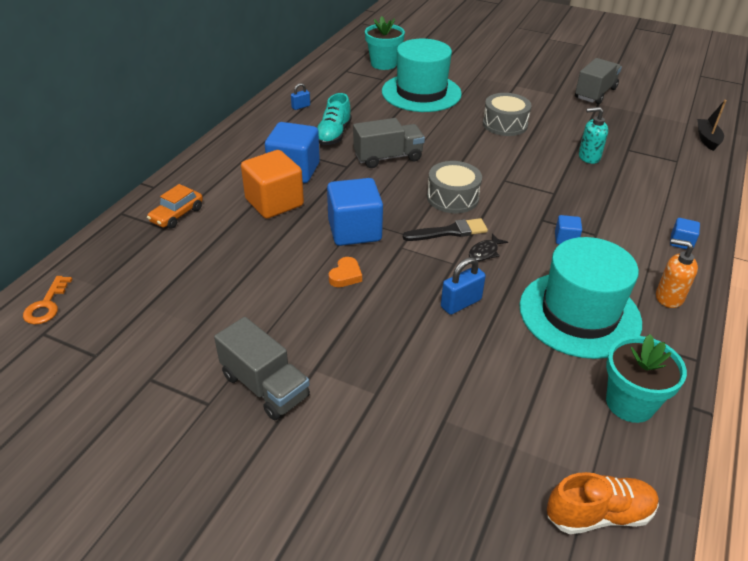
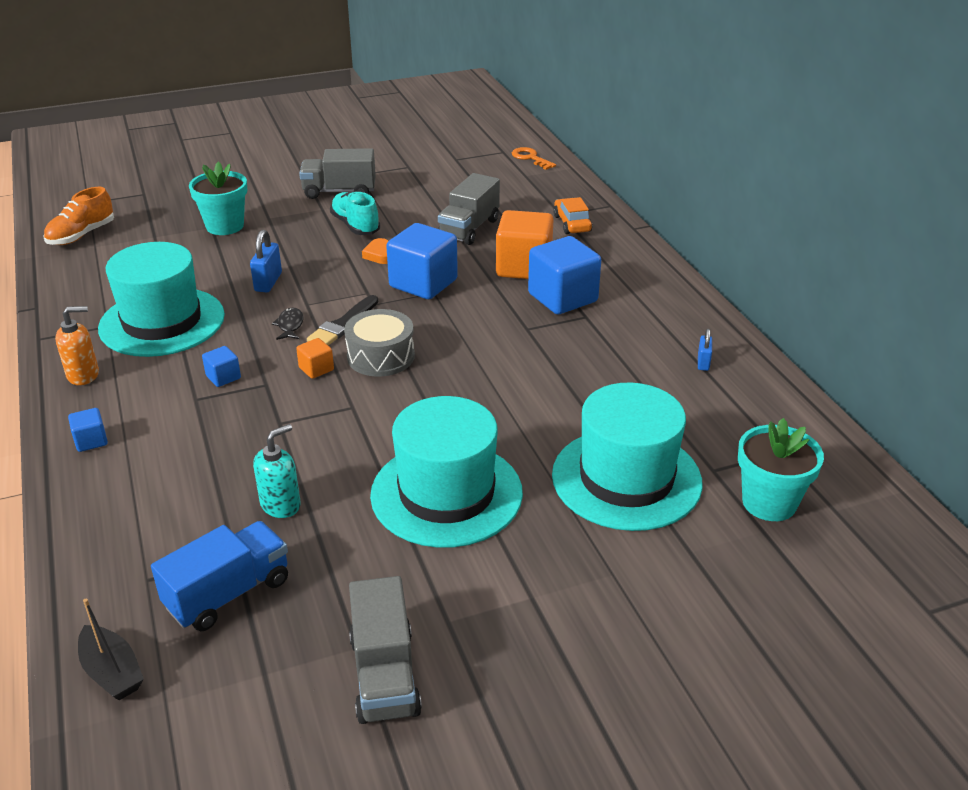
camera: 135 degrees right, 5 degrees down
turquoise shoe [317,93,352,145] -> turquoise shoe moved to [330,191,380,235]
grey truck [353,118,425,168] -> grey truck moved to [438,173,500,245]
grey drum [483,93,532,136] -> turquoise hat [370,396,523,548]
turquoise flower pot [606,334,687,423] -> turquoise flower pot moved to [189,161,247,235]
none -> blue truck [151,521,288,631]
none -> orange cube [296,338,334,379]

